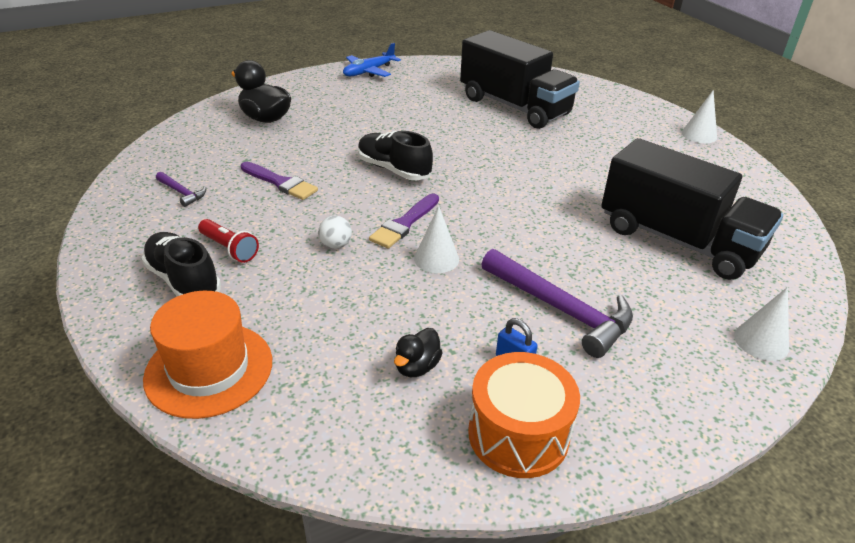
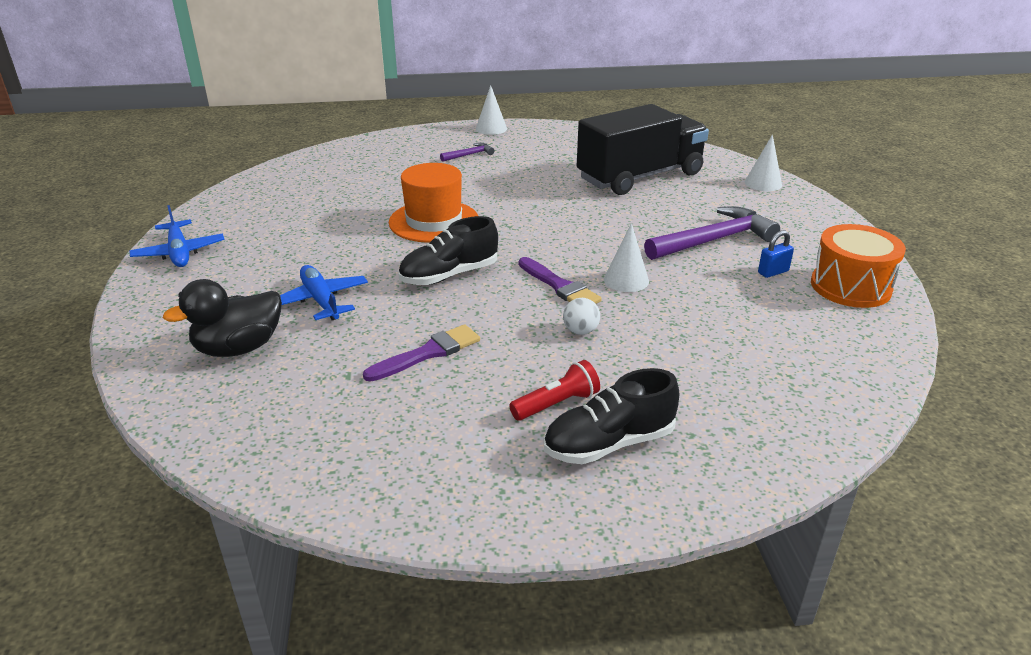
camera: 70 degrees left, 5 degrees down
orange hat [143,291,272,419] -> orange hat moved to [389,163,478,243]
purple hammer [156,172,206,207] -> purple hammer moved to [440,143,495,162]
black duck [394,328,443,377] -> none
black truck [460,30,580,129] -> none
none -> blue plane [280,265,368,320]

